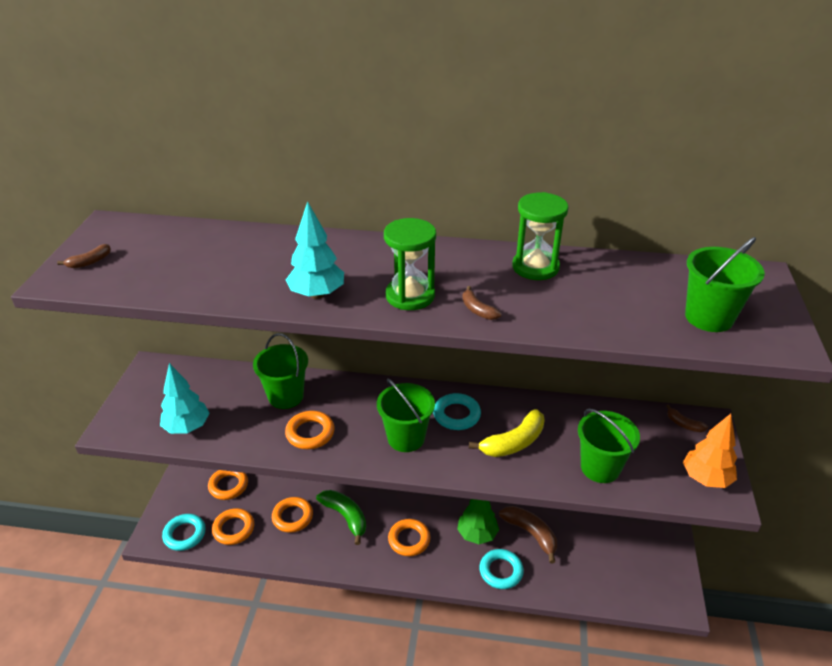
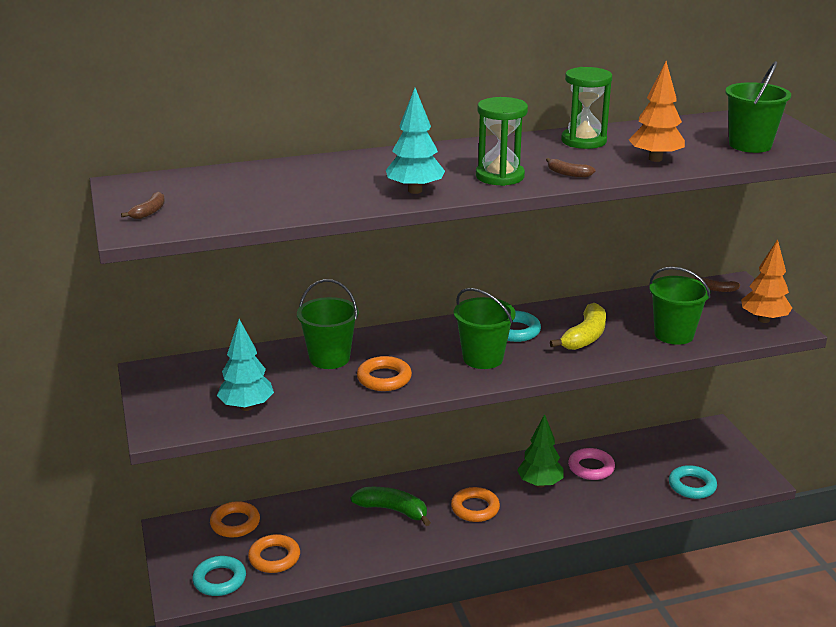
camera: 25 degrees left, 10 degrees down
orange ring [272,497,313,533] -> none
turquoise ring [479,549,524,589] -> turquoise ring moved to [669,465,717,499]
brown banana [499,506,557,563] -> pink ring [568,448,615,480]
none -> orange tree [629,61,685,162]

